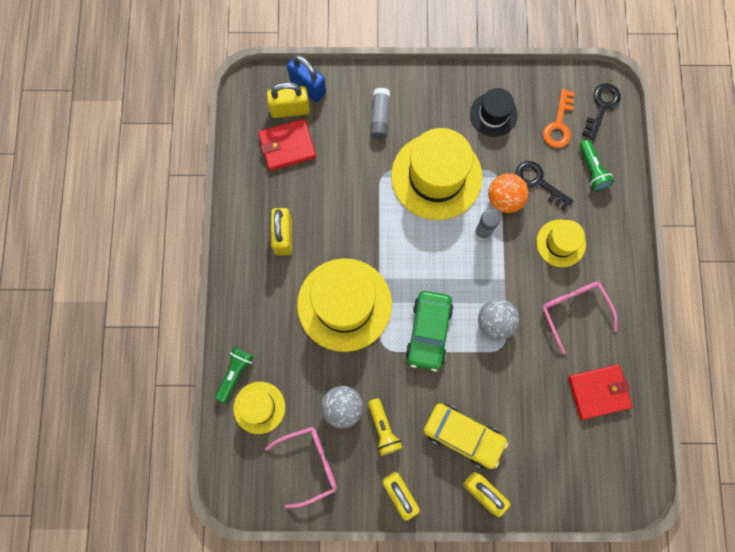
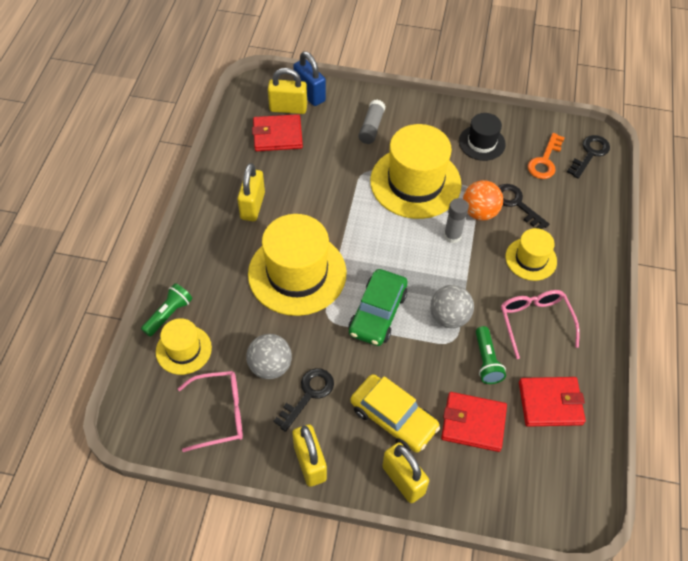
camera: 10 degrees right, 20 degrees down
yellow flashlight [368,398,402,456] -> black key [273,368,334,432]
green flashlight [579,140,614,191] -> green flashlight moved to [476,326,506,384]
none -> red wallet [441,392,507,452]

